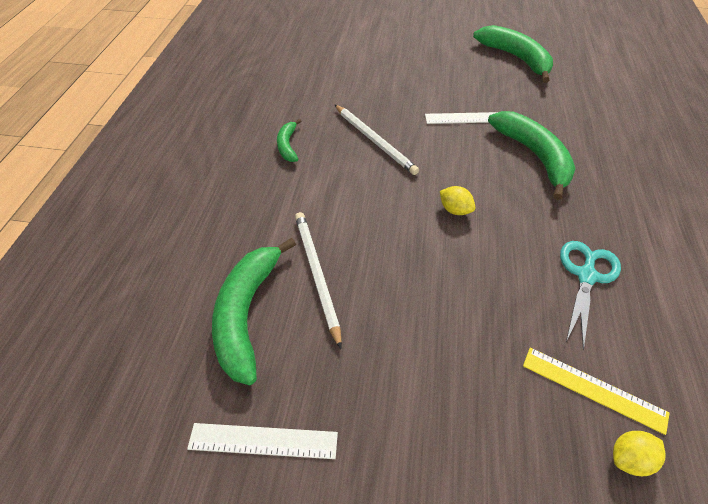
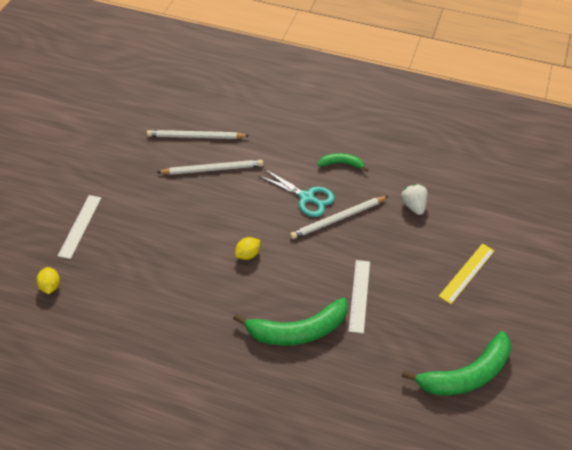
camera: 100 degrees right, 0 degrees up
white ruler [187,423,338,459] -> white ruler moved to [58,195,101,259]
green banana [212,238,296,385] -> white pencil [147,130,249,139]
yellow ruler [523,348,670,435] -> yellow ruler moved to [439,243,494,304]
turquoise scissors [560,241,621,350] -> turquoise scissors moved to [259,169,335,217]
none -> white strawberry [401,184,428,215]

